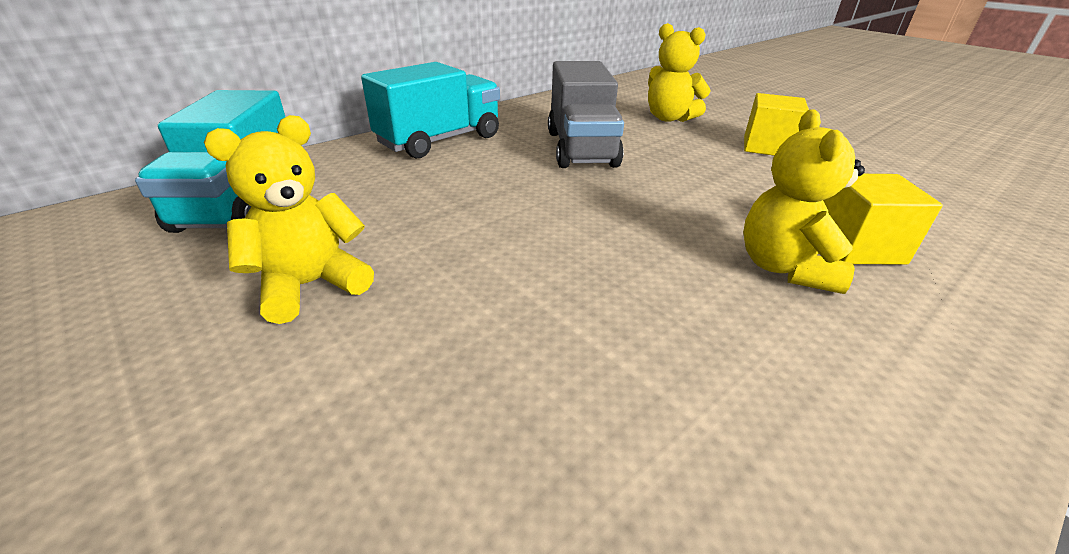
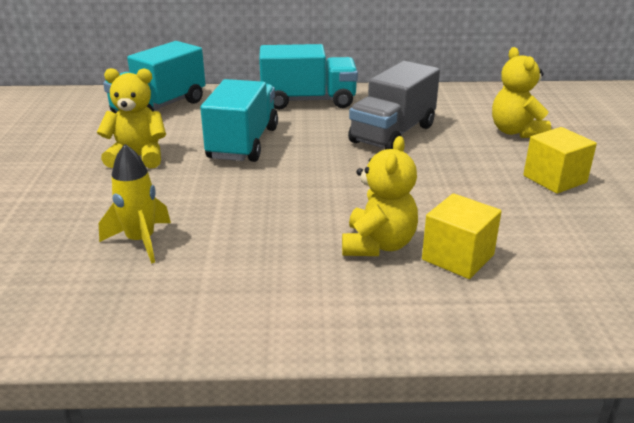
camera: 40 degrees right, 5 degrees down
yellow teddy bear [743,109,865,294] -> yellow teddy bear turned 150 degrees clockwise [342,136,418,256]
none -> yellow rocket [99,144,171,264]
none -> turquoise truck [200,79,278,162]

